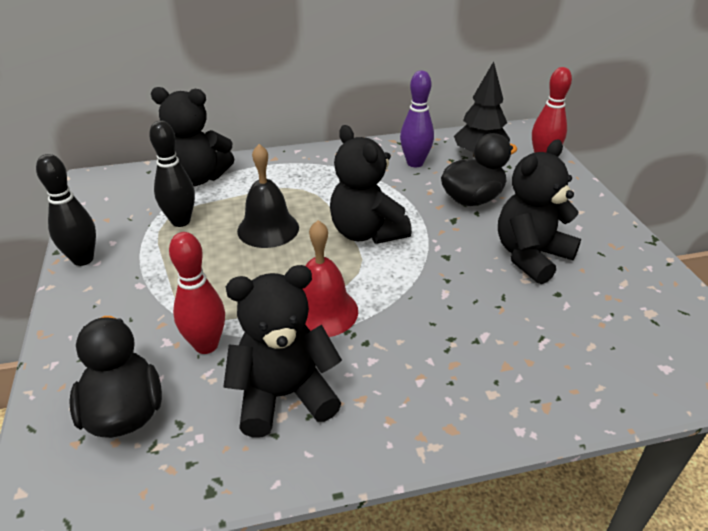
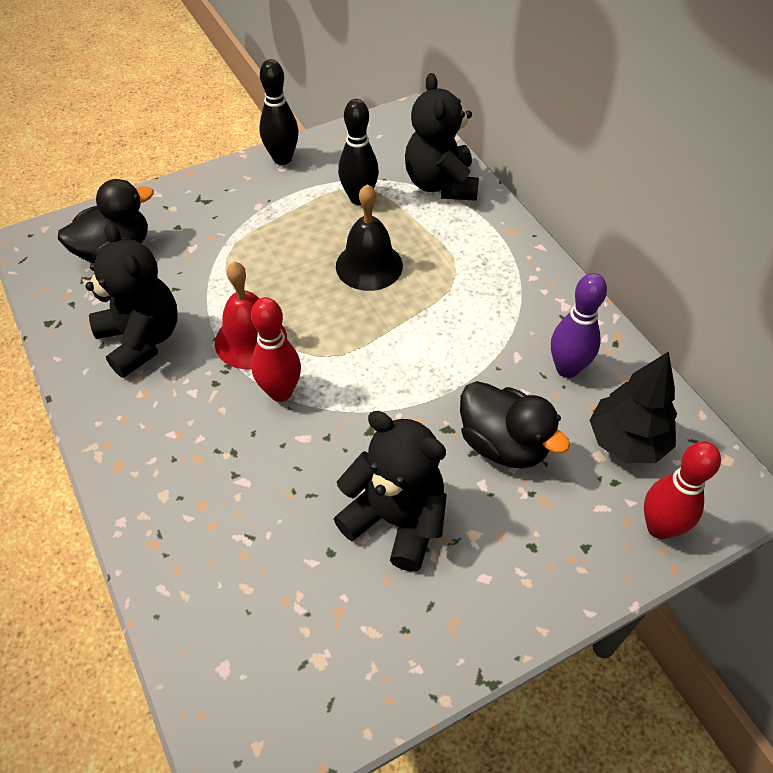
camera: 75 degrees right, 15 degrees up
red bowling pin [169,232,225,354] -> red bowling pin moved to [251,297,301,402]
black teddy bear [330,125,412,244] -> none

